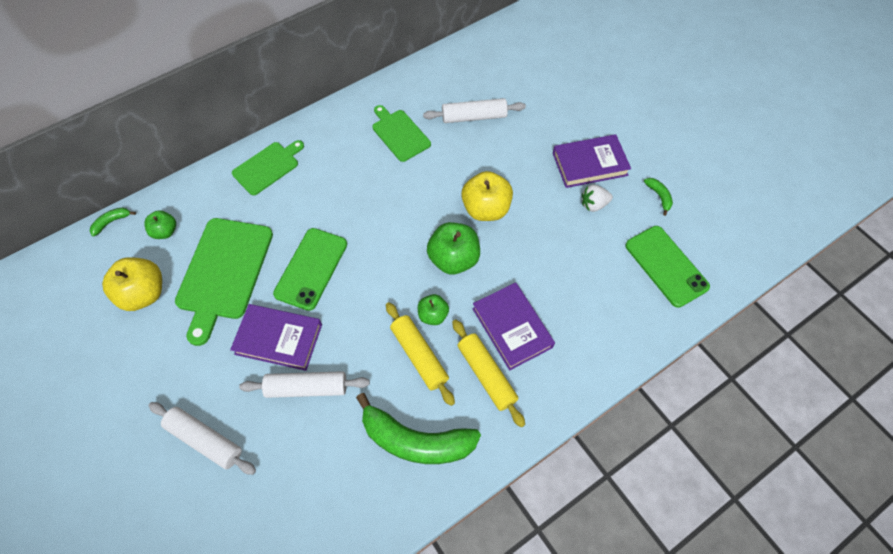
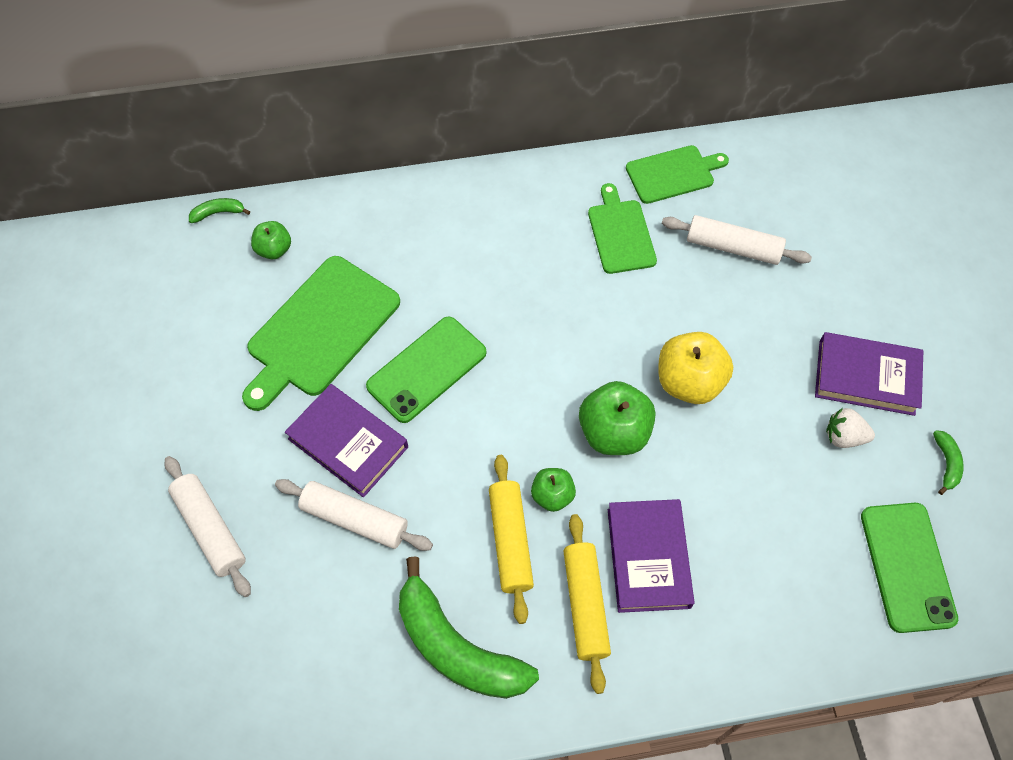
camera: 25 degrees right, 0 degrees up
yellow apple [102,257,162,311] -> none
green cutting board [232,140,304,195] -> green cutting board moved to [626,145,729,204]

